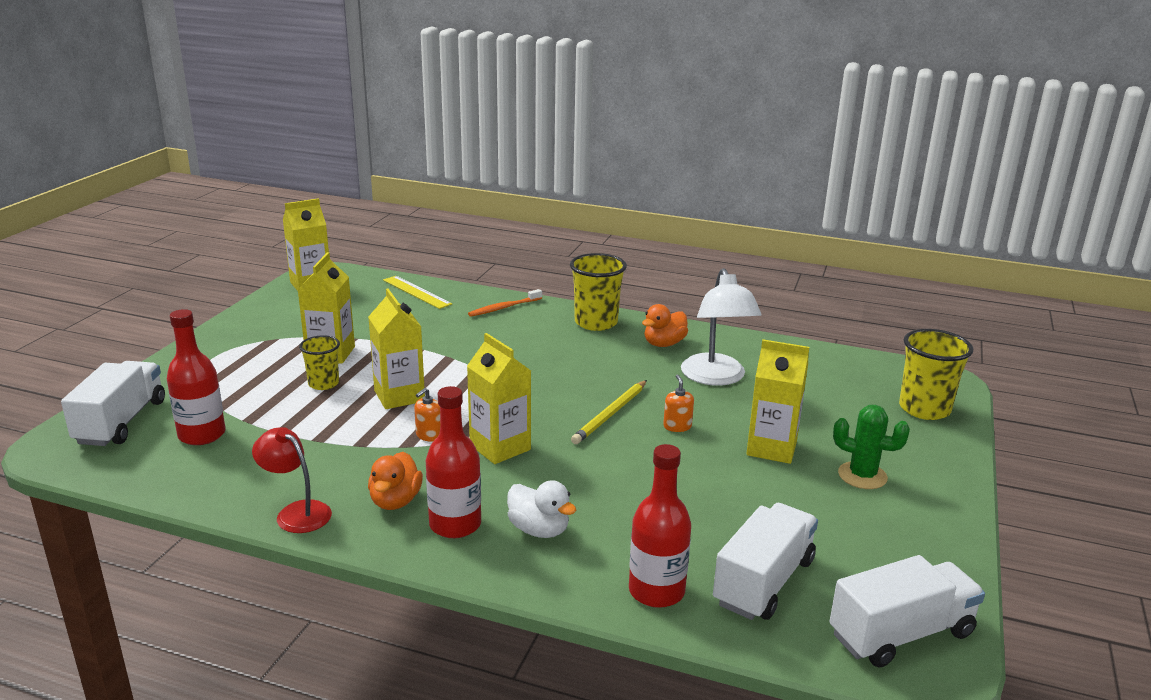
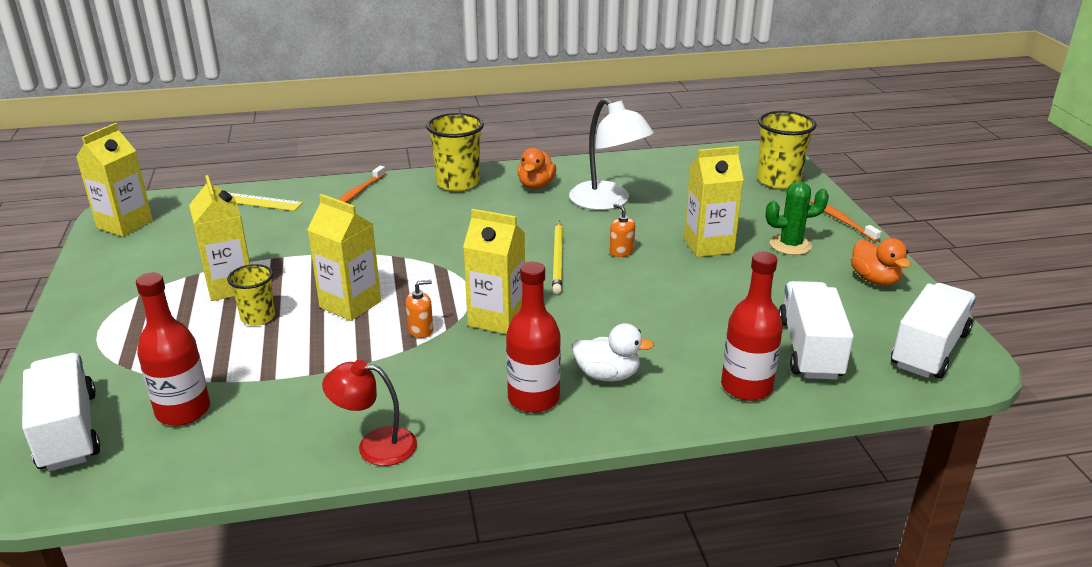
camera: 30 degrees left, 5 degrees up
orange duck [368,452,423,510] -> orange duck moved to [851,238,911,286]
orange soap dispenser [414,388,440,442] -> orange soap dispenser turned 120 degrees counterclockwise [406,280,433,338]
none -> orange toothbrush [811,199,881,242]

